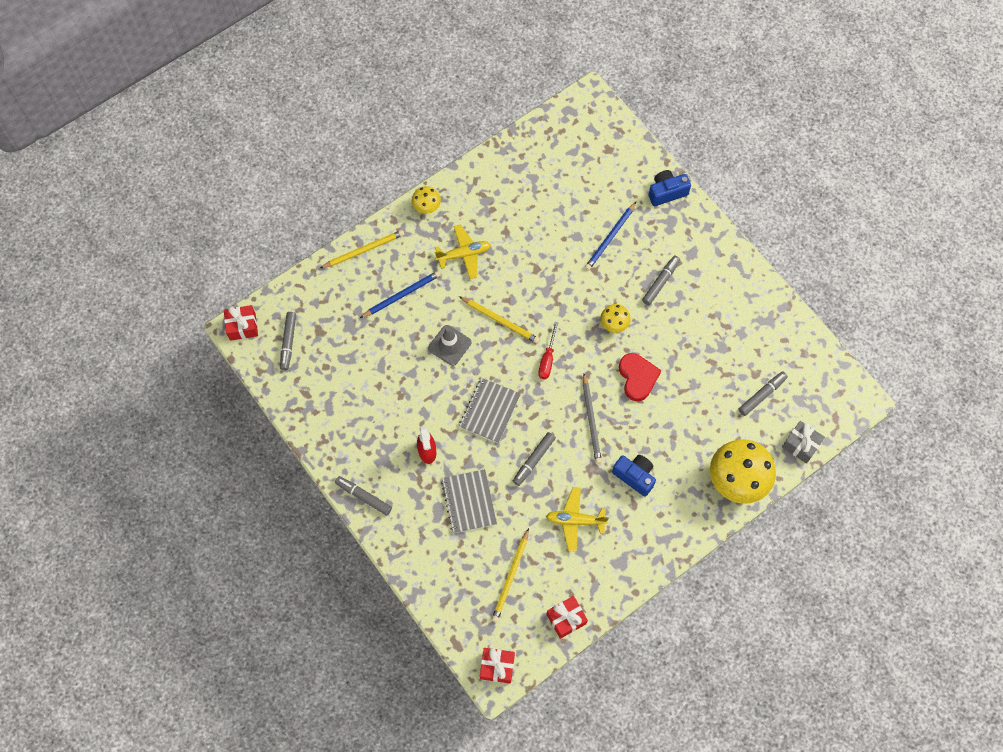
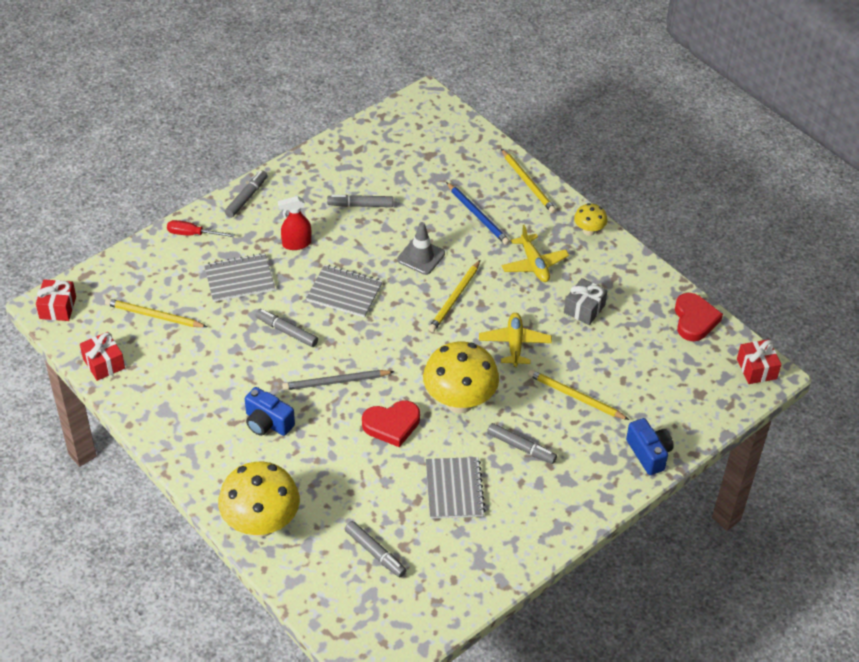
camera: 85 degrees right, 20 degrees down
red gift [224,305,258,341] -> red gift moved to [737,339,781,384]
grey marker [280,312,296,370] -> grey marker moved to [327,195,393,207]
red screwdriver [538,322,558,379] -> red screwdriver moved to [167,220,235,237]
yellow plane [546,487,609,552] -> yellow plane moved to [479,313,552,367]
blue pencil [585,202,636,271] -> yellow pencil [528,369,629,420]
yellow mushroom [600,304,631,333] -> yellow mushroom [423,342,499,414], size x2.06
blue camera [612,455,656,497] -> blue camera turned 90 degrees clockwise [245,387,295,436]
grey gift [782,421,825,463] -> grey gift moved to [564,278,608,325]
none -> grey notebook [426,457,485,519]
none -> red heart [675,293,723,341]

